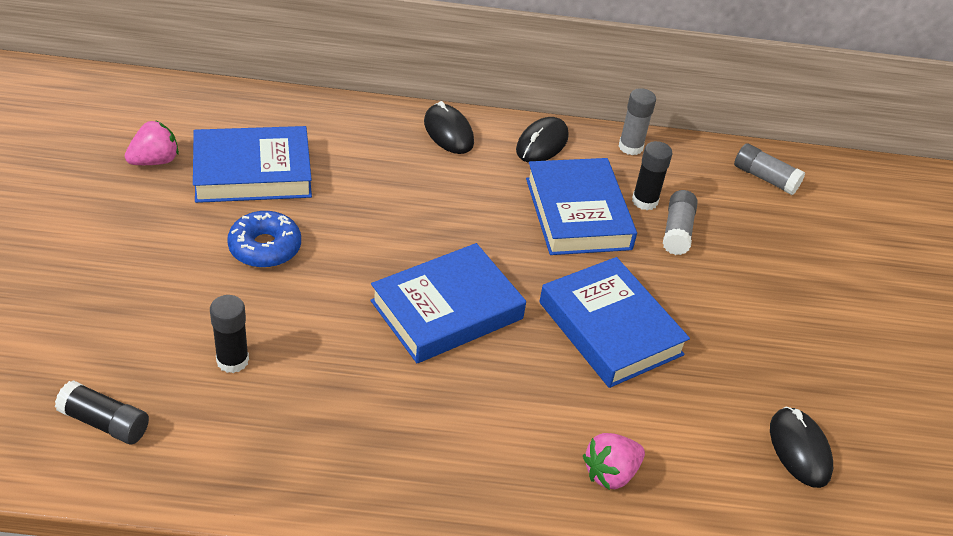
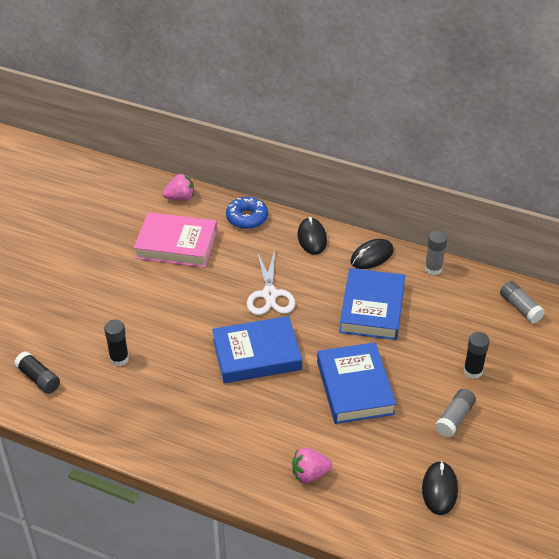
camera: 25 degrees right, 0 degrees up
pink strawberry [125,120,179,165] -> pink strawberry moved to [162,174,194,201]
blue book [193,126,312,203] -> pink book [134,212,217,267]
blue donut [227,211,301,268] -> blue donut moved to [226,197,268,229]
black glue stick [632,141,672,210] -> black glue stick moved to [463,332,490,379]
grey glue stick [663,190,698,255] -> grey glue stick moved to [435,389,476,438]
none -> white scissors [247,250,295,315]

